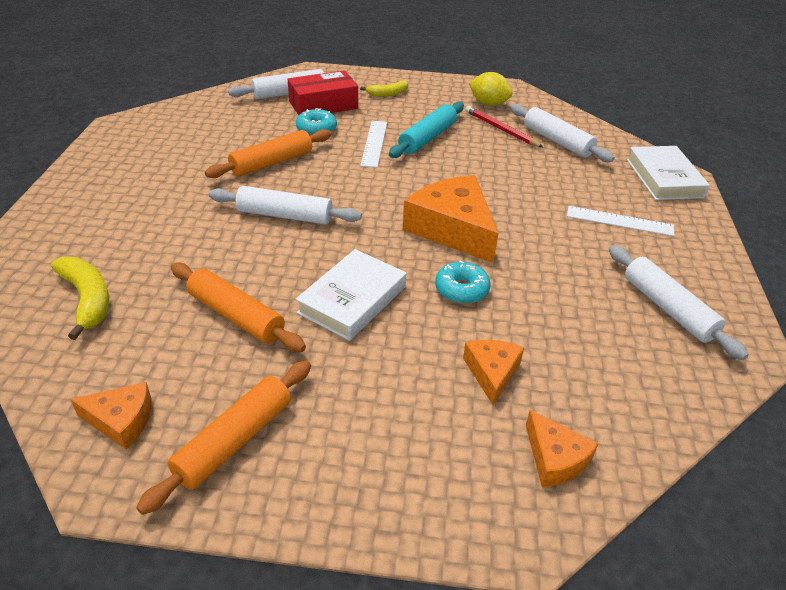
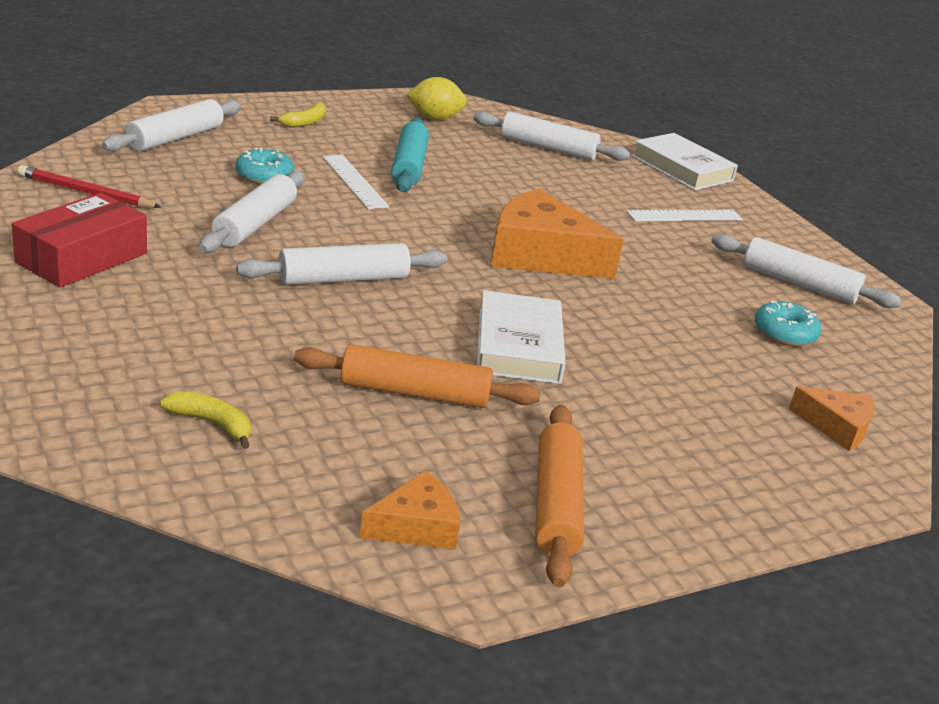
camera: 35 degrees left, 10 degrees down
yellow banana [51,257,109,340] -> yellow banana [160,391,251,449], size x0.64
orange rolling pin [205,129,331,178] -> white rolling pin [199,171,305,253]
red box [288,70,358,115] -> red box moved to [12,193,147,288]
turquoise donut [435,261,490,304] -> turquoise donut moved to [755,301,821,346]
orange cheese [463,340,524,405] -> none
red pencil [465,106,543,147] -> red pencil moved to [18,165,161,208]

